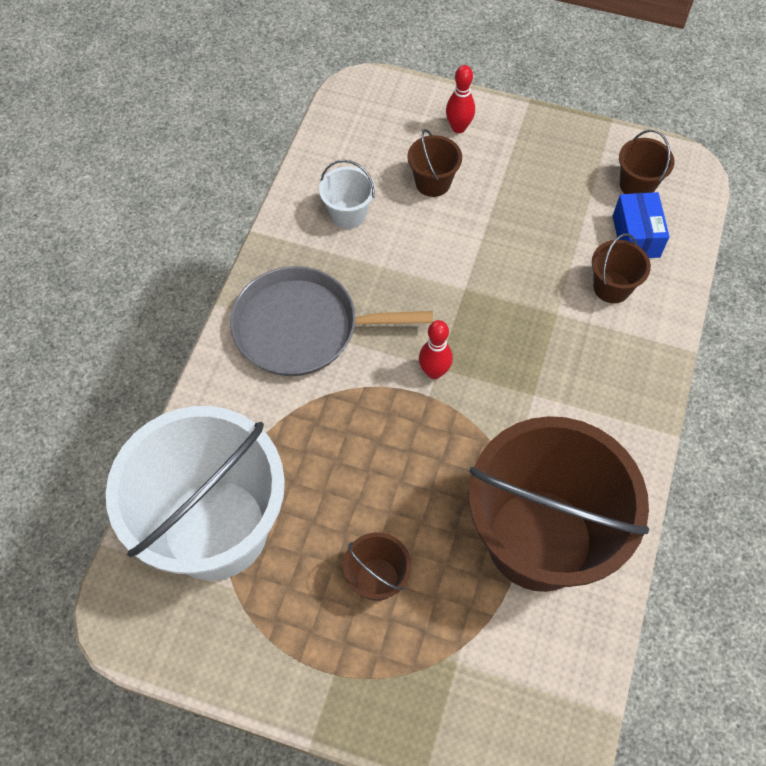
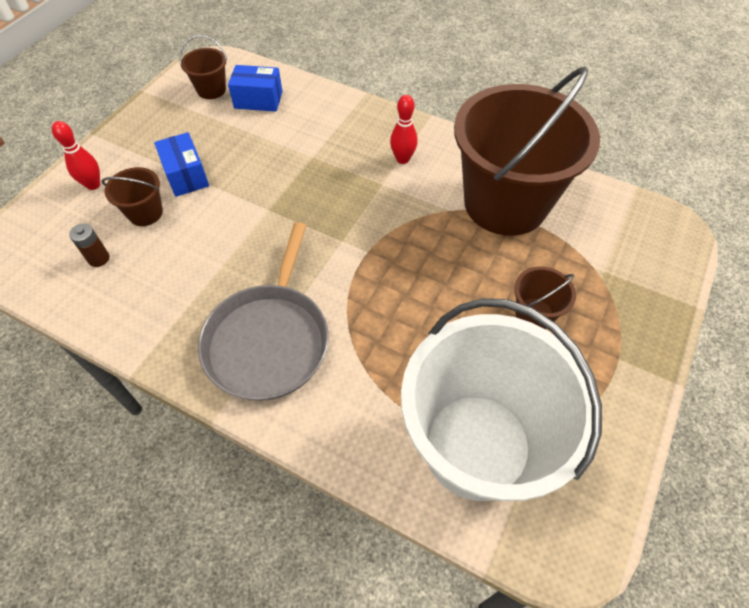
camera: 80 degrees left, 5 degrees down
white bucket [319,160,375,229] -> none
red bowling pin [419,320,453,379] -> red bowling pin moved to [390,95,418,164]
brown bucket [592,233,651,303] -> none
none -> brown battery [69,223,110,267]
none -> blue box [154,132,209,197]

